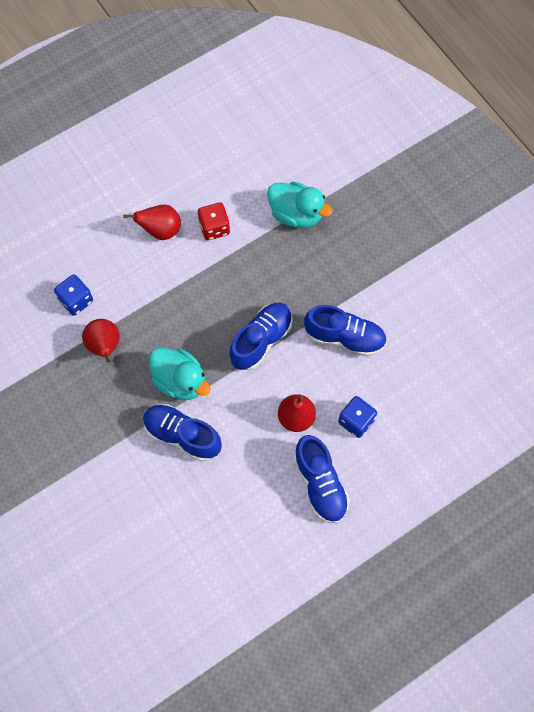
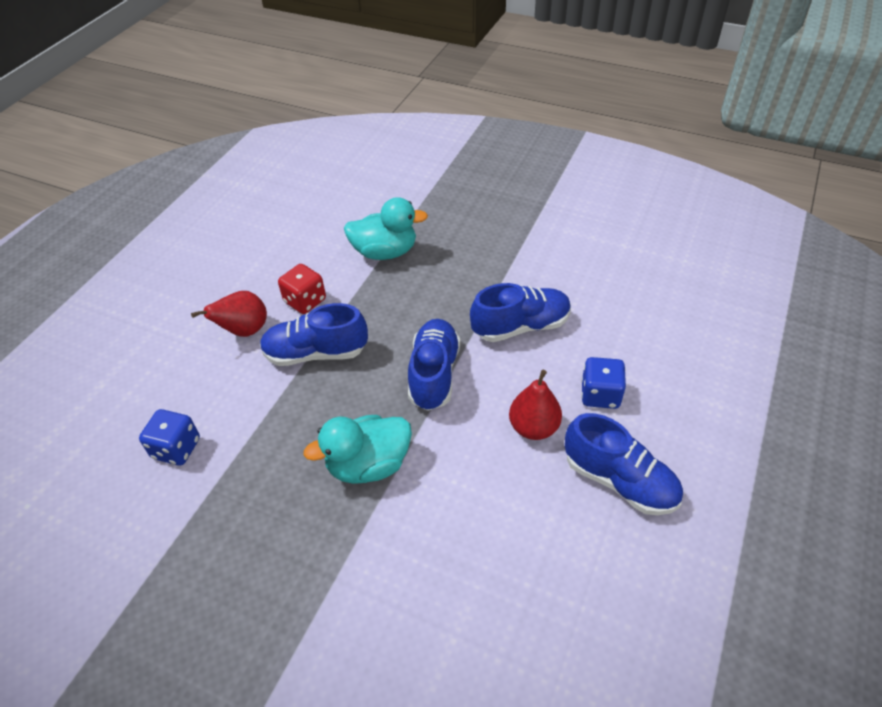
camera: 30 degrees left, 20 degrees down
red pear [82,319,120,363] -> none
blue shoe [143,404,222,462] -> blue shoe moved to [260,303,368,366]
turquoise duck [149,348,211,400] -> turquoise duck turned 150 degrees clockwise [303,415,412,484]

